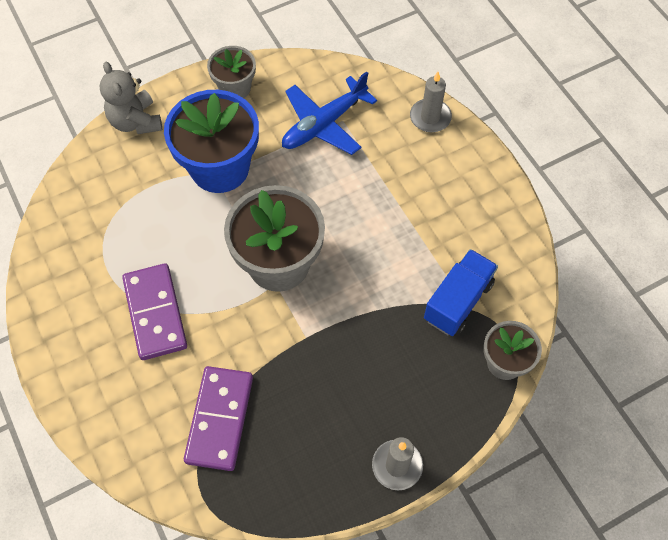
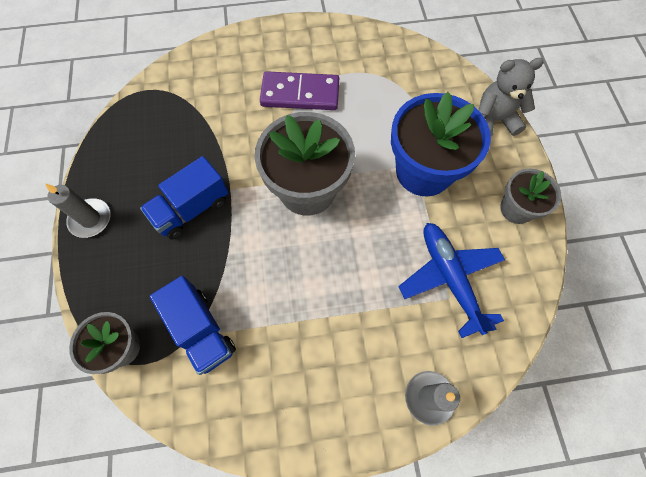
camera: 110 degrees right, 5 degrees up
purple domino [184,366,253,471] -> none
none -> blue truck [140,156,228,239]

